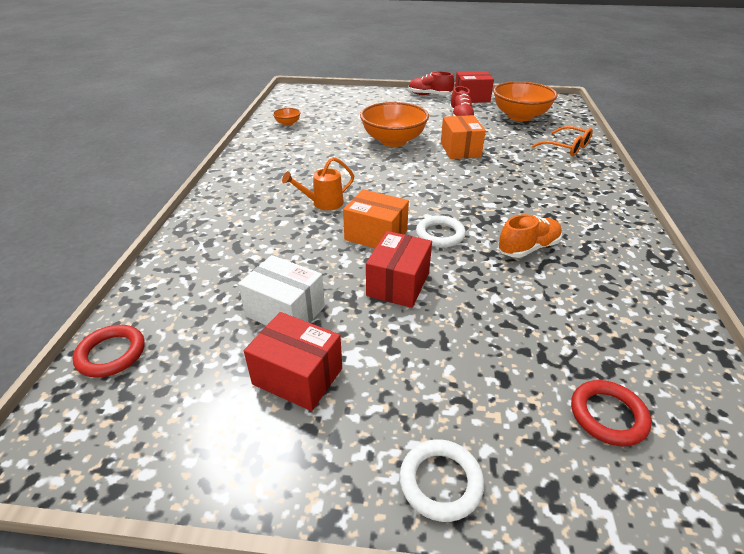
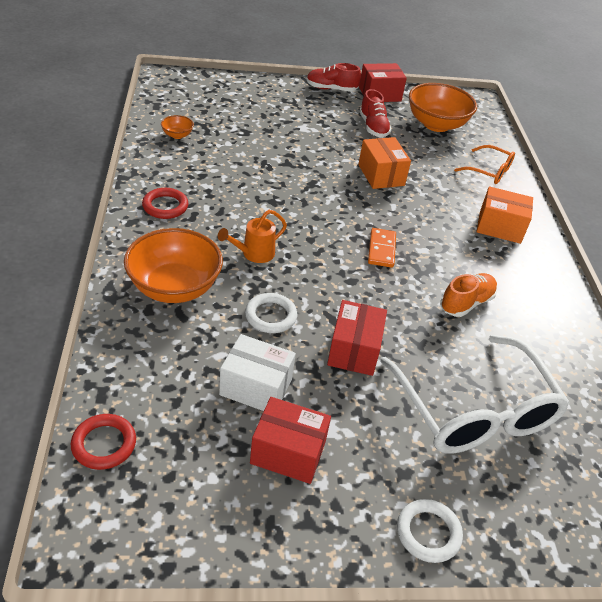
camera: 15 degrees left, 5 degrees up
orange box [343,189,409,248] -> orange box moved to [477,186,533,244]
orange bowl [360,102,429,147] -> orange bowl moved to [124,228,223,303]
white ring [416,215,466,248] -> white ring moved to [245,293,297,333]
red ring [571,380,652,446] -> red ring moved to [142,188,189,219]
none -> orange domino [368,228,396,268]
none -> white glasses [380,335,570,454]

